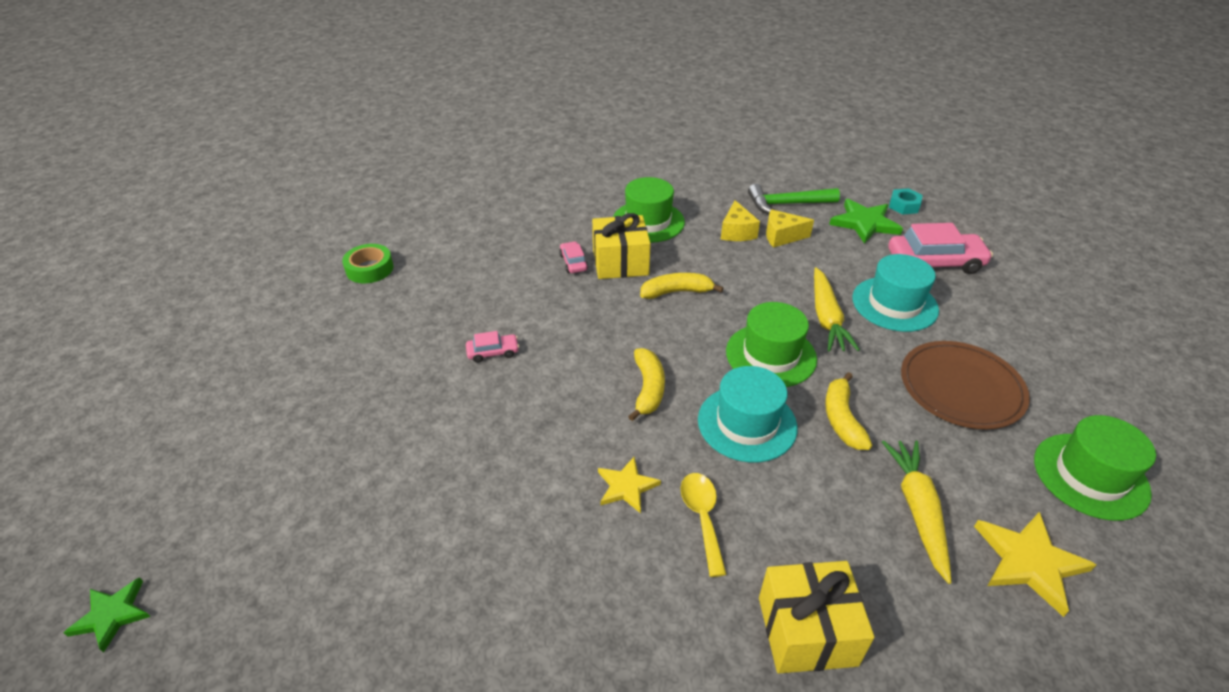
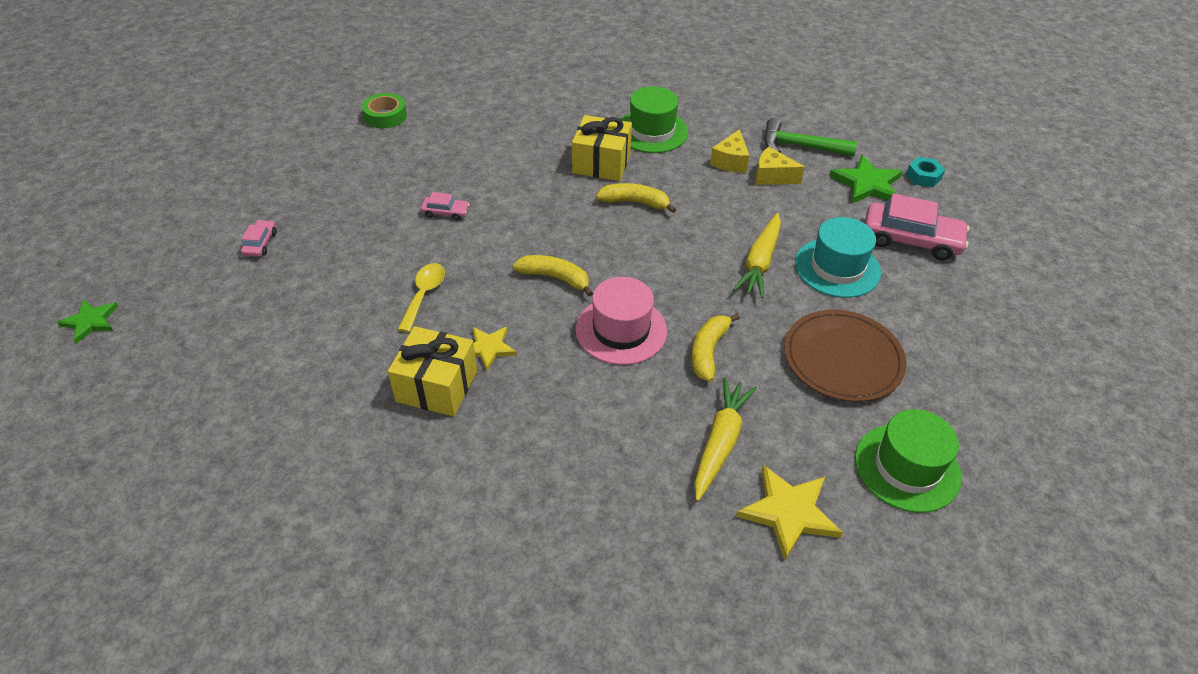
camera: 20 degrees right, 5 degrees up
pink car [559,241,588,273] -> pink car moved to [241,220,277,257]
yellow banana [628,348,665,421] -> yellow banana turned 90 degrees counterclockwise [513,255,593,296]
yellow spoon [681,473,727,577] -> yellow spoon moved to [398,263,445,332]
turquoise hat [698,366,798,462] -> pink hat [576,277,667,365]
green hat [726,302,817,387] -> none
yellow gift [759,561,875,674] -> yellow gift moved to [388,326,477,417]

